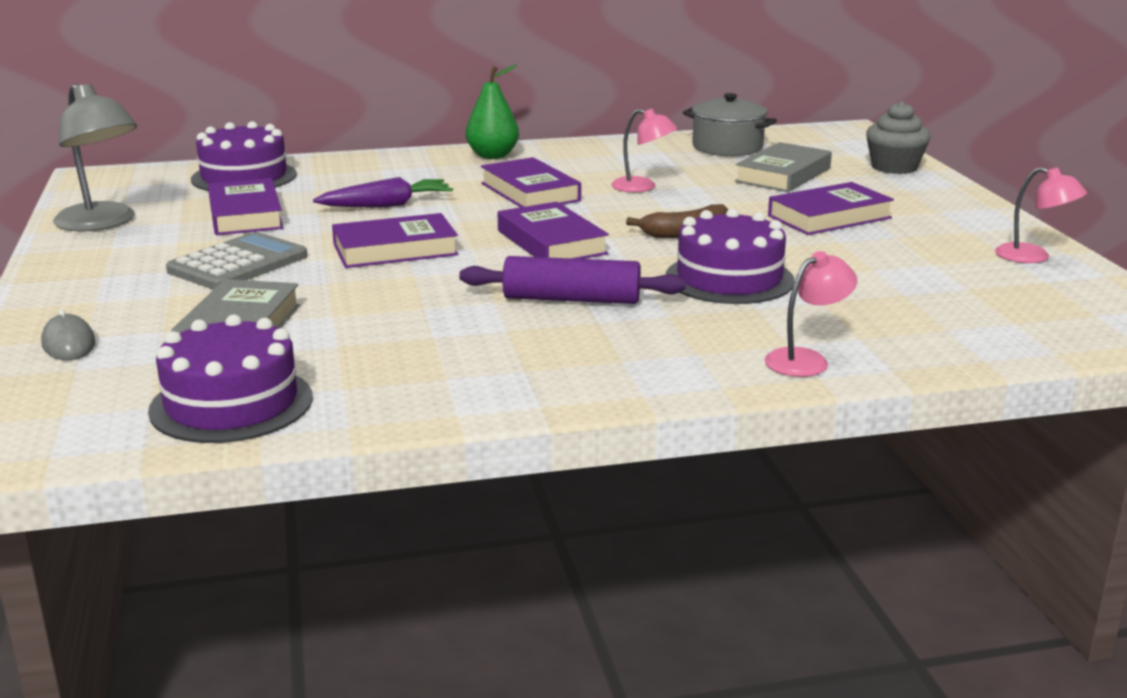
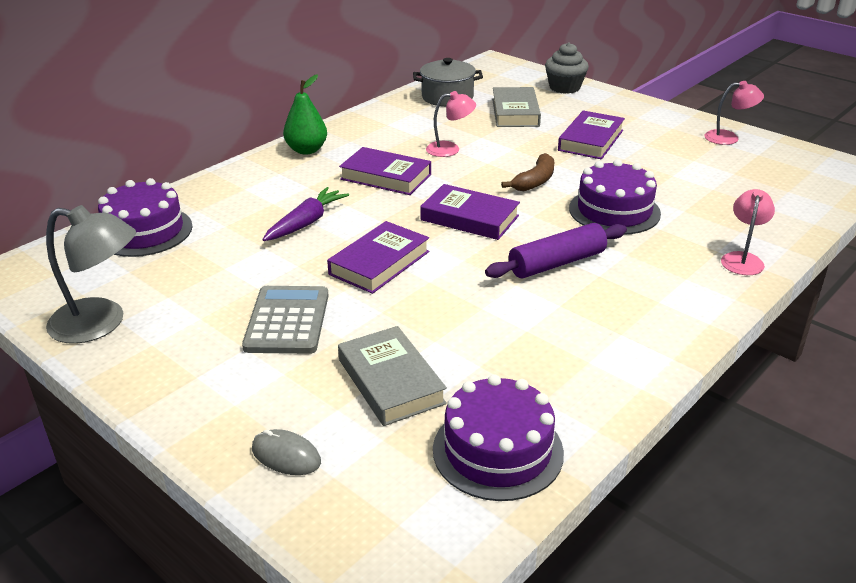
camera: 35 degrees left, 10 degrees up
purple book [208,178,283,235] -> none

